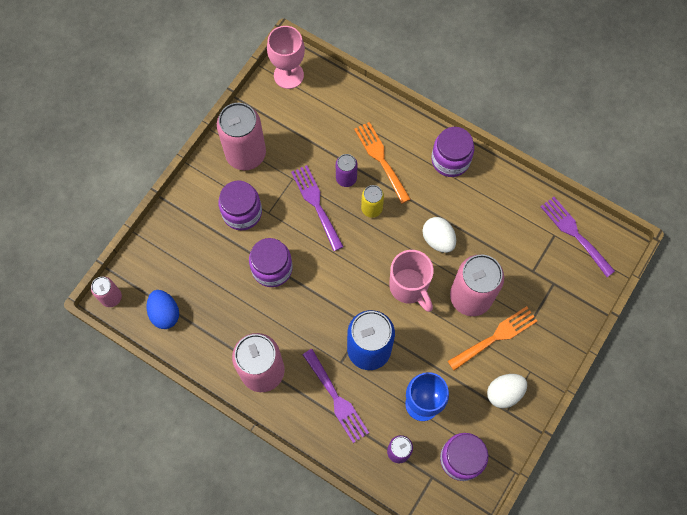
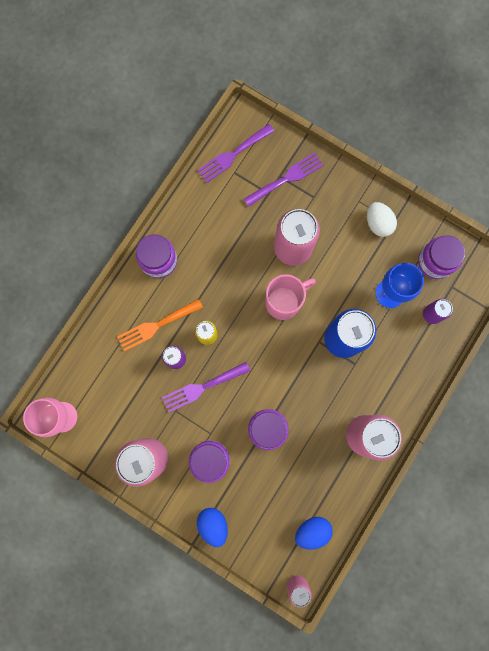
camera: 90 degrees left, 10 degrees up
purple fork [303,349,369,443] -> purple fork moved to [244,153,323,207]
white egg [422,217,456,253] -> none
orange fork [448,306,537,371] -> none
none -> blue egg [197,508,228,547]

